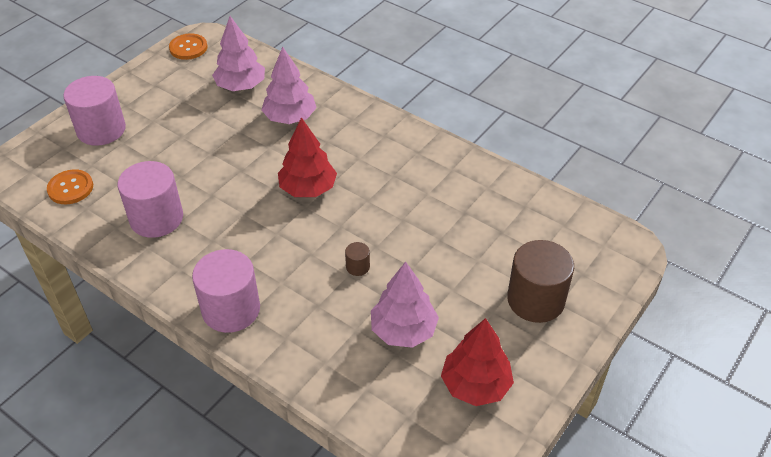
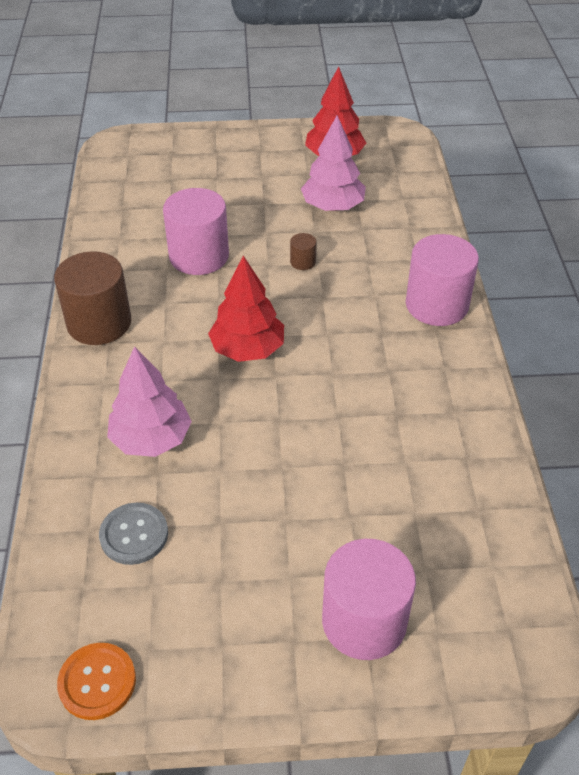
camera: 130 degrees left, 0 degrees up
orange button [47,169,93,204] -> none
pink cylinder [118,161,183,238] -> pink cylinder moved to [163,188,229,275]
pink tree [212,16,265,91] -> grey button [99,503,168,565]
brown cylinder [507,240,574,323] -> brown cylinder moved to [54,251,131,345]

